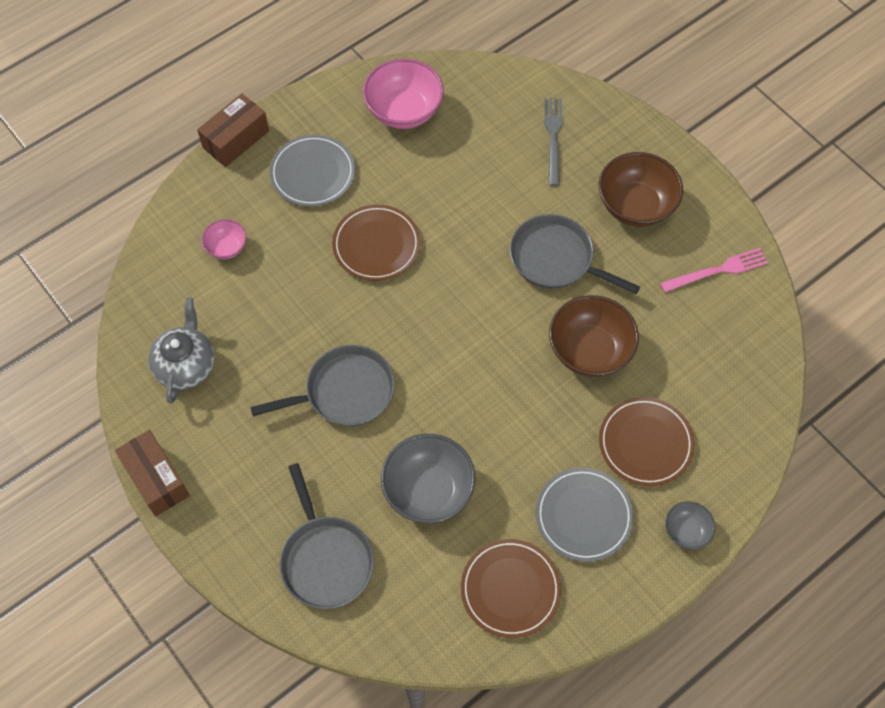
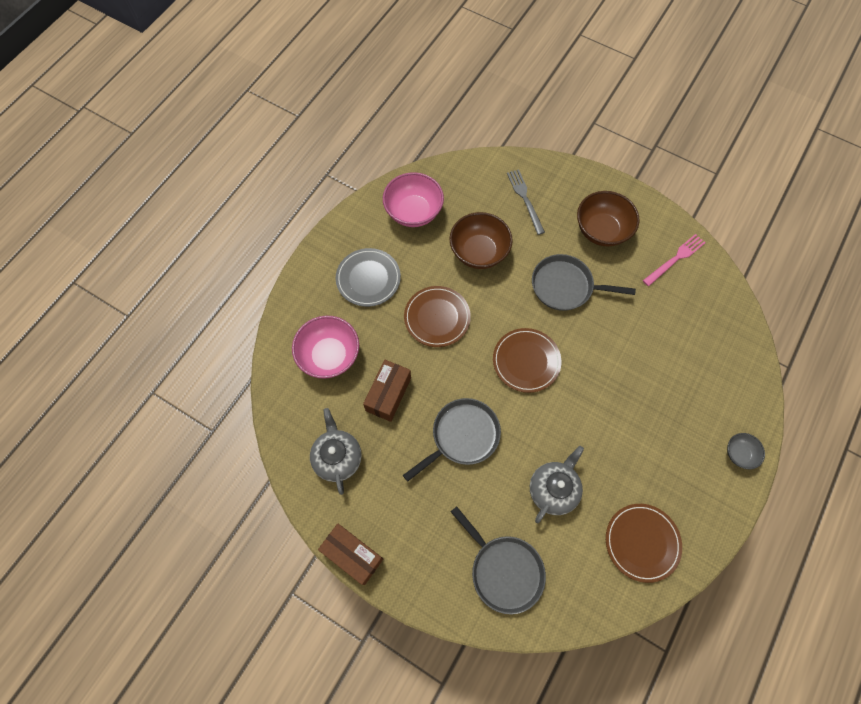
camera: 20 degrees left, 5 degrees up
brown box [197,94,269,167] -> brown box moved to [363,360,411,422]
pink bowl [202,219,247,259] -> pink bowl [292,316,359,379], size x1.90
grey bowl [381,434,476,523] -> grey teapot [530,446,584,523]
grey plate [536,468,634,562] -> none
brown bowl [549,295,639,377] -> brown bowl moved to [449,212,513,269]
brown plate [599,397,695,486] -> brown plate moved to [493,328,561,393]

